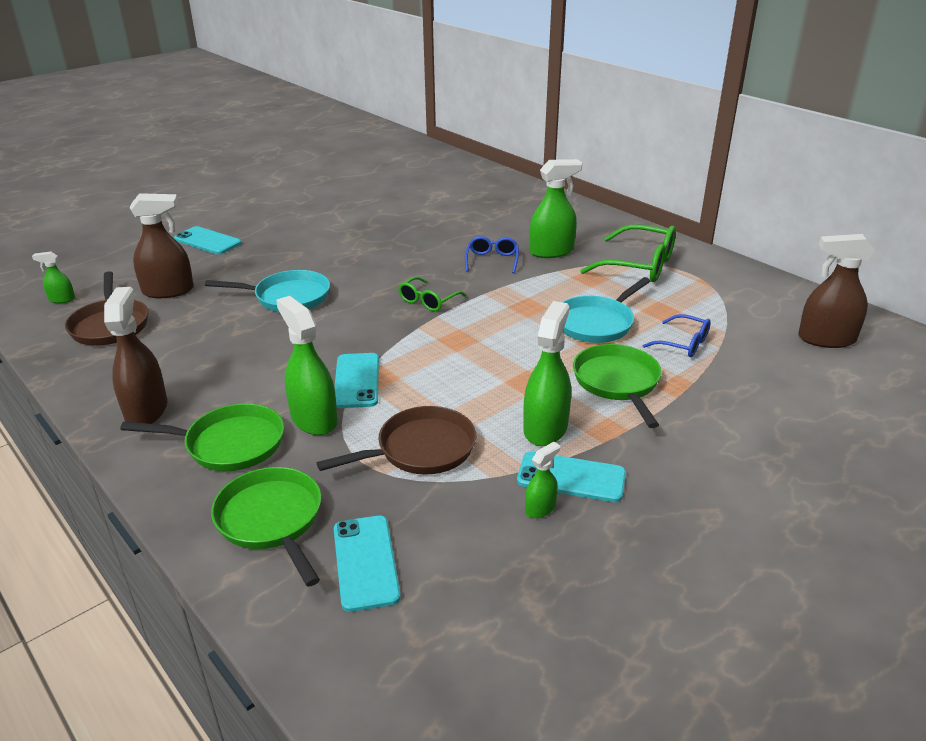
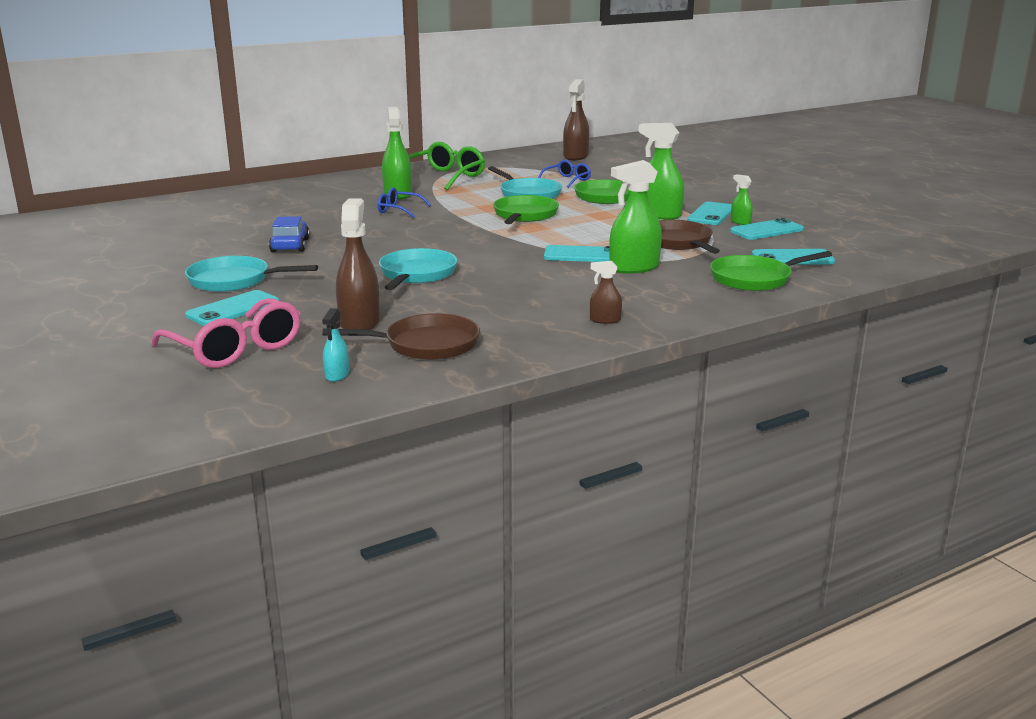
camera: 80 degrees left, 10 degrees down
green spray bottle [32,252,75,303] -> turquoise spray bottle [322,308,349,382]
brown spray bottle [104,287,167,424] -> brown spray bottle [590,261,622,324], size x0.51
green pan [120,403,284,471] -> green pan moved to [493,195,559,224]
green glasses [398,277,466,312] -> none
none -> pink glasses [151,298,300,368]
none -> turquoise pan [185,256,318,292]
none -> blue car [269,216,310,252]
none -> turquoise phone [730,218,804,240]

